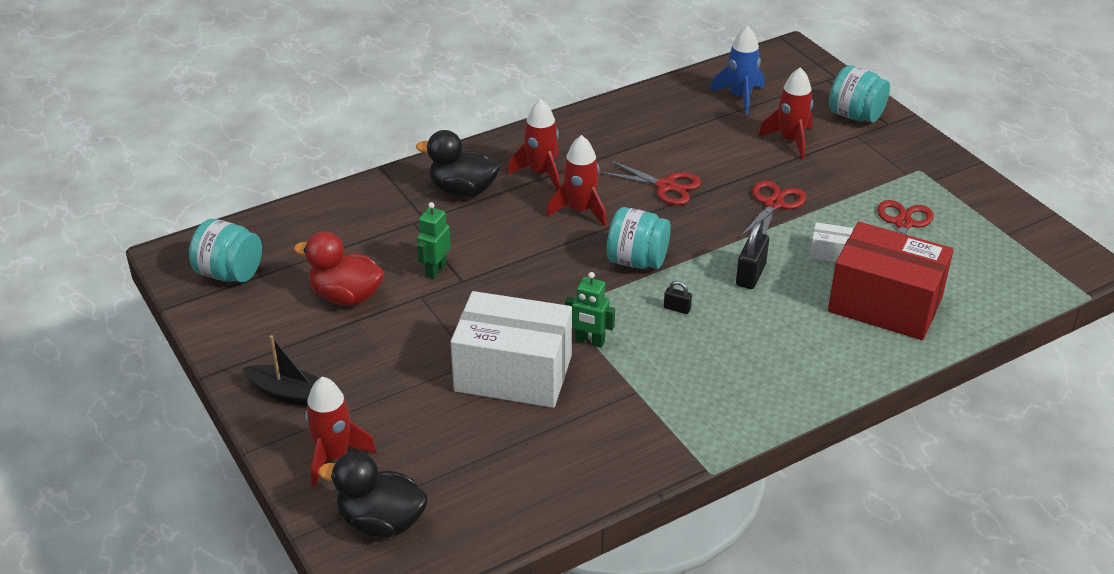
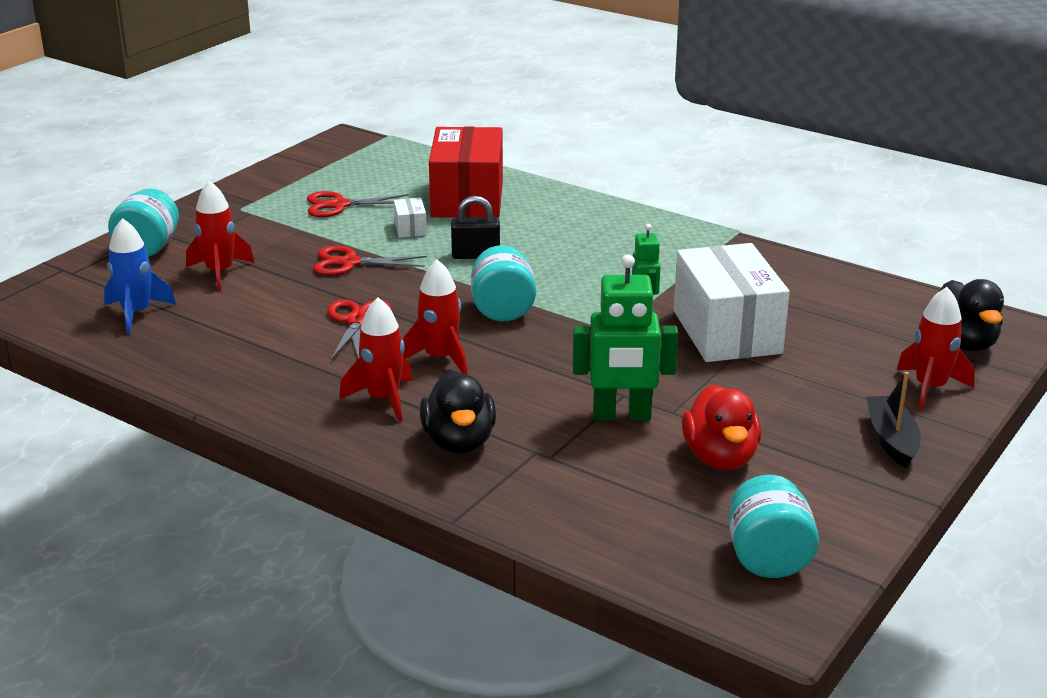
camera: 115 degrees left, 10 degrees down
green robot [417,202,451,279] -> green robot [573,254,678,421], size x1.72
black padlock [664,281,692,314] -> none

